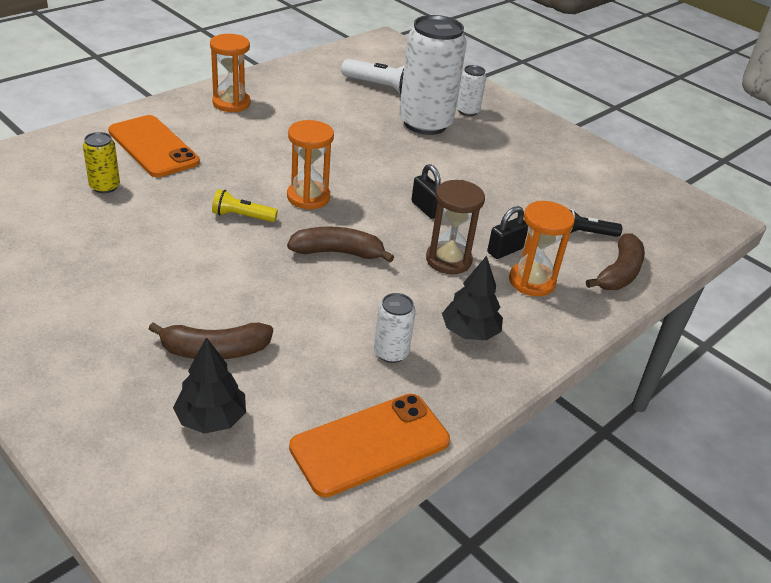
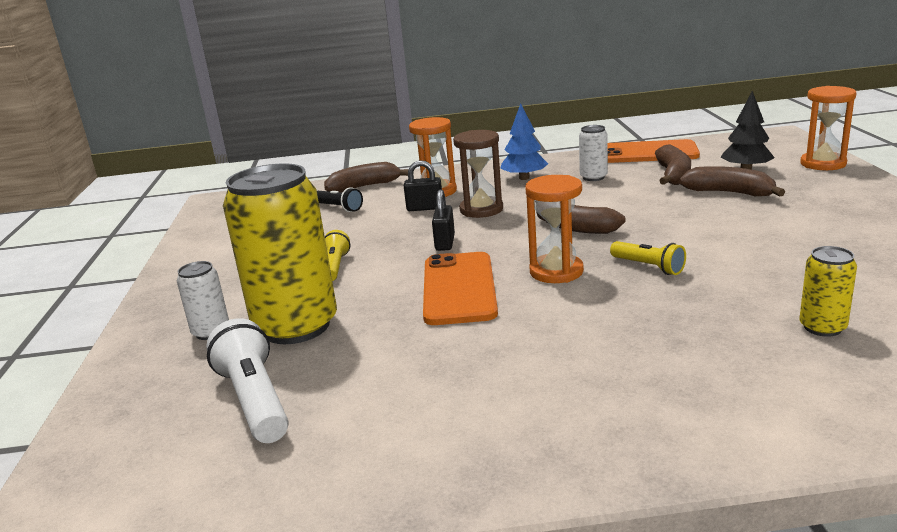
camera: 135 degrees left, 15 degrees down
orange phone [108,115,200,177] -> orange phone moved to [423,252,498,325]
orange hourglass [210,34,251,112] -> orange hourglass moved to [800,86,856,170]
white can [399,15,467,135] -> yellow can [223,164,337,344]
black tree [442,256,503,340] -> blue tree [500,103,548,180]
none -> yellow flashlight [325,230,351,281]
none -> brown banana [655,144,691,185]

